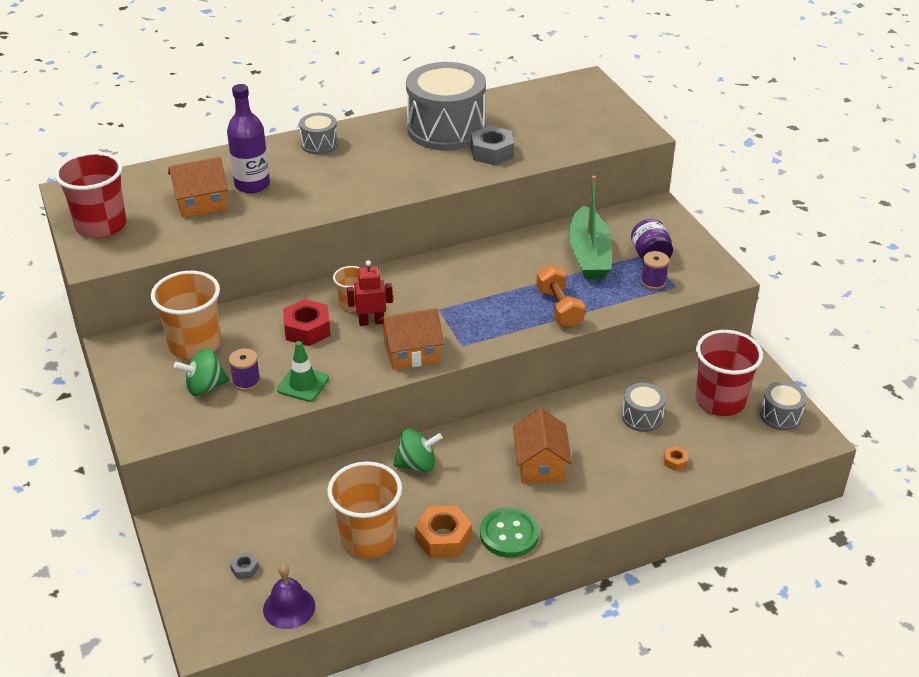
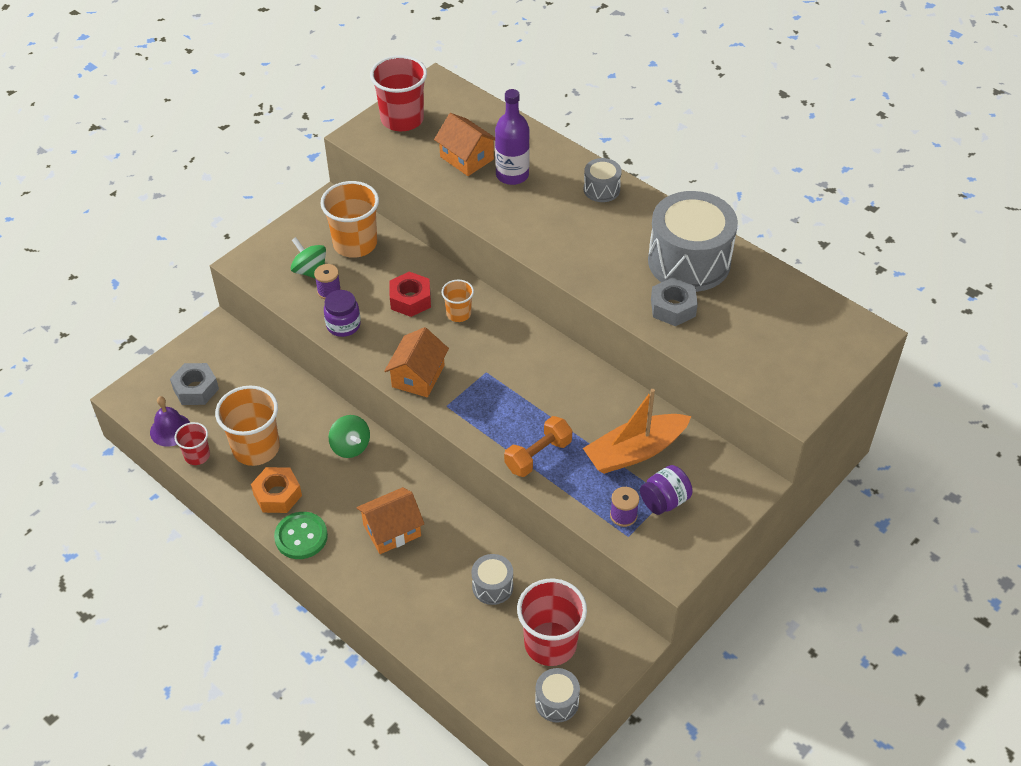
camera: 65 degrees right, 10 degrees up
grey nut [230,553,259,579] -> grey nut [170,363,219,405], size x2.06
green traffic cone [277,341,329,402] -> purple jar [324,290,361,337]
red robot [347,260,393,326] -> none
orange house [379,308,444,370] -> orange house turned 60 degrees clockwise [384,327,449,397]
green boat [569,176,612,279] -> orange boat [583,389,691,474]
orange nut [664,446,688,471] -> none
none -> red cup [174,422,210,465]

